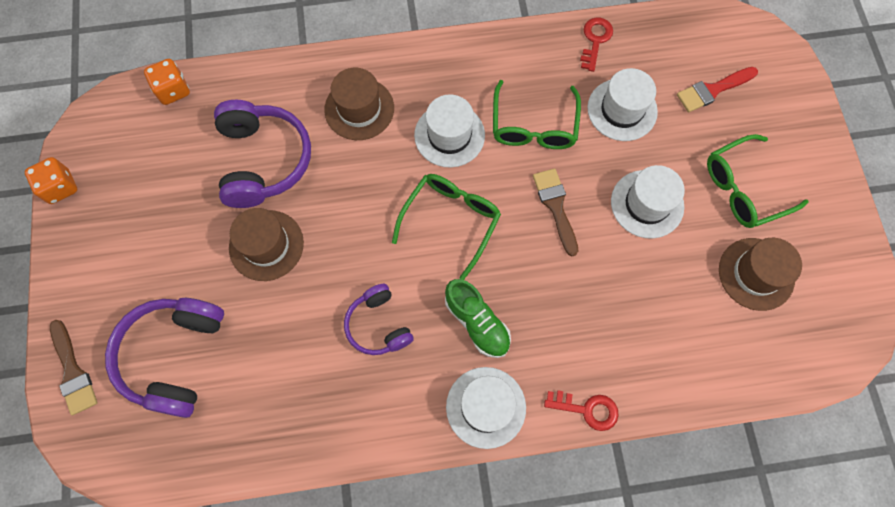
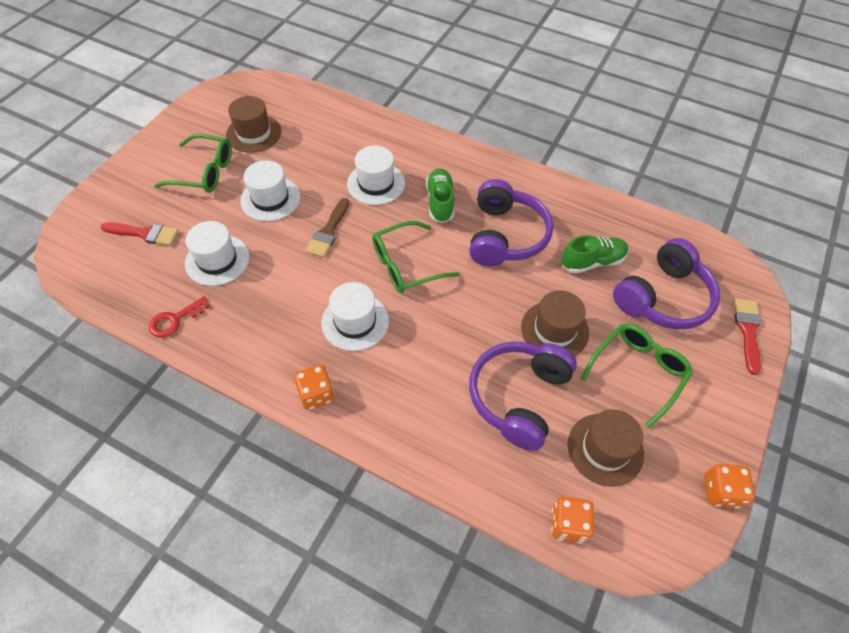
camera: 145 degrees left, 15 degrees down
brown brush [50,320,98,415] -> red brush [734,299,761,375]
brown hat [324,68,394,140] -> brown hat moved to [568,409,644,486]
purple headphones [344,284,414,355] -> purple headphones [469,179,553,266], size x1.67
white hat [446,367,526,449] -> white hat moved to [347,146,405,205]
green glasses [493,80,581,149] -> green glasses moved to [580,324,693,428]
red key [544,390,619,431] -> none
none -> orange dice [294,364,335,410]
none -> green shoe [561,235,628,274]

